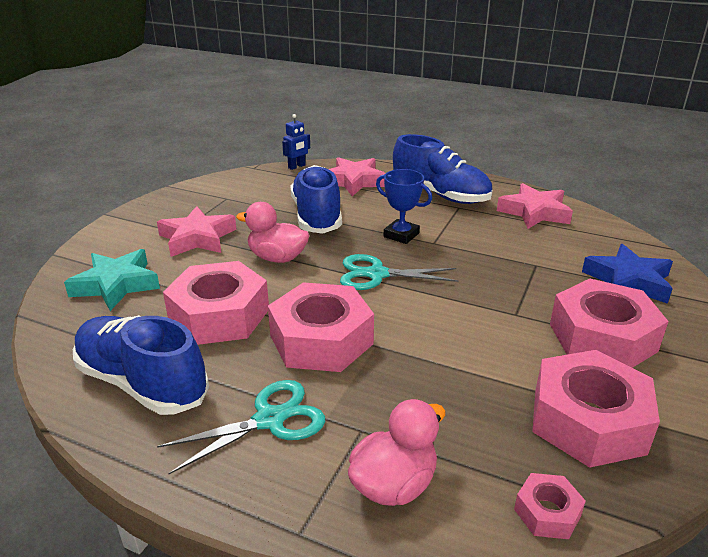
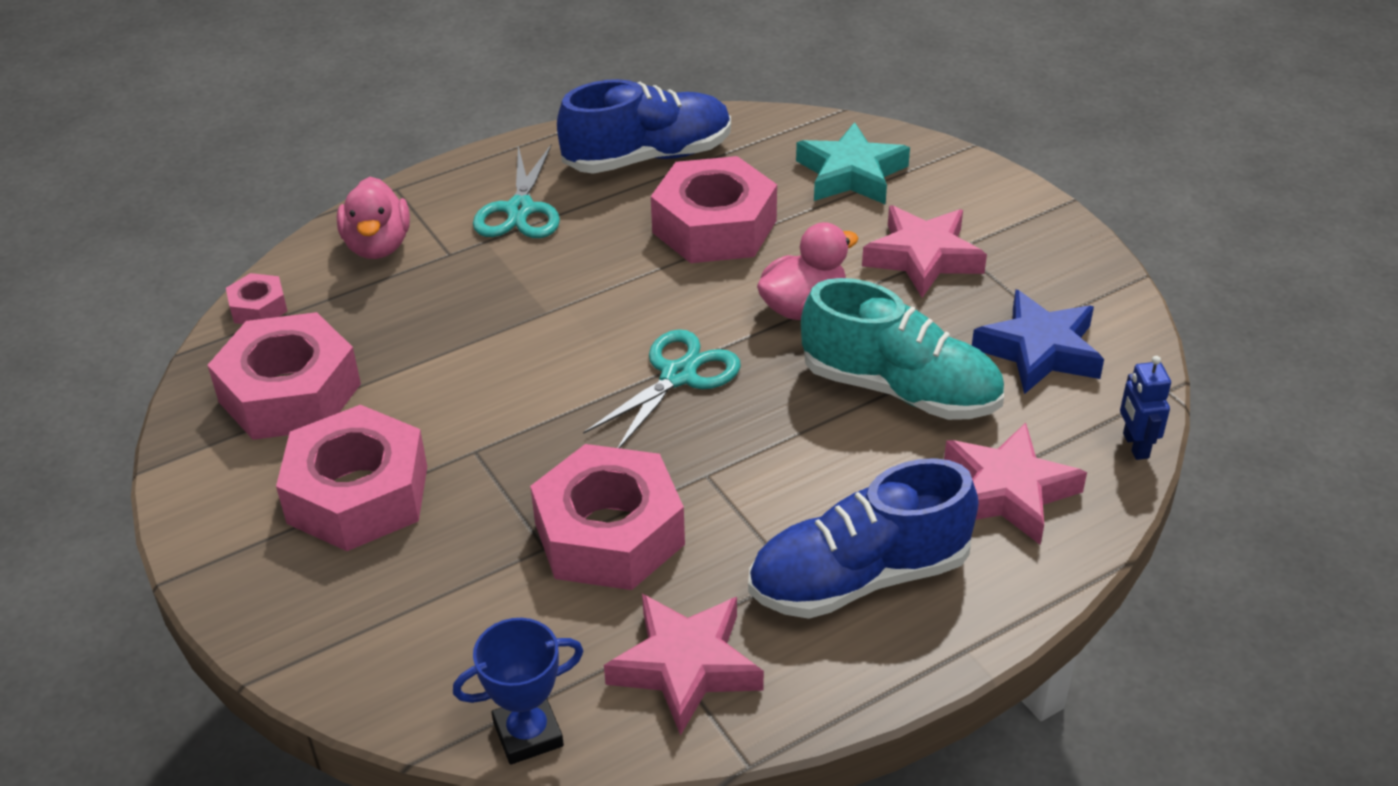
camera: 125 degrees right, 10 degrees up
pink nut [268,282,374,372] -> pink nut moved to [530,444,685,590]
blue shoe [291,165,342,234] -> turquoise shoe [801,278,1004,420]
blue trophy [376,169,432,244] -> blue trophy moved to [453,618,583,765]
blue star [582,244,673,304] -> blue star moved to [972,290,1104,394]

